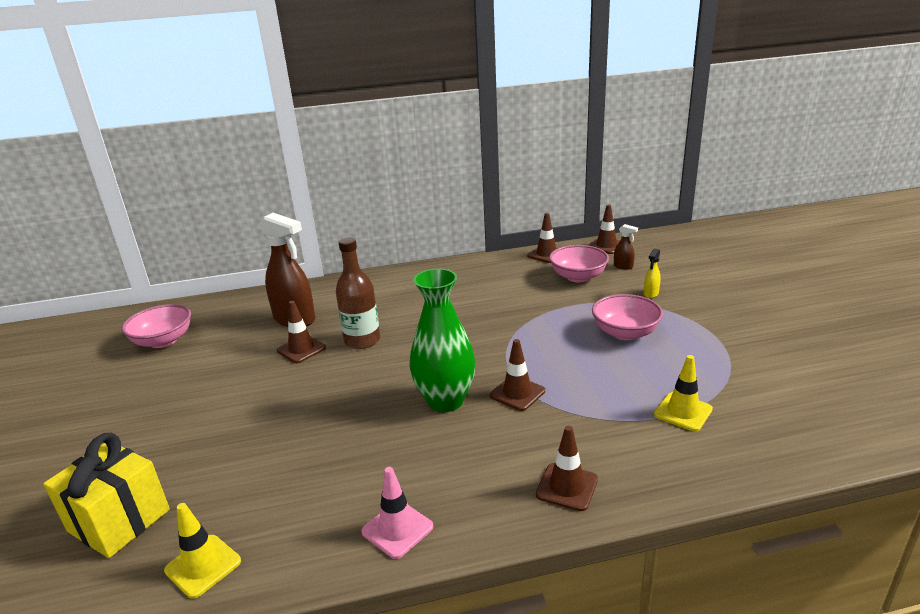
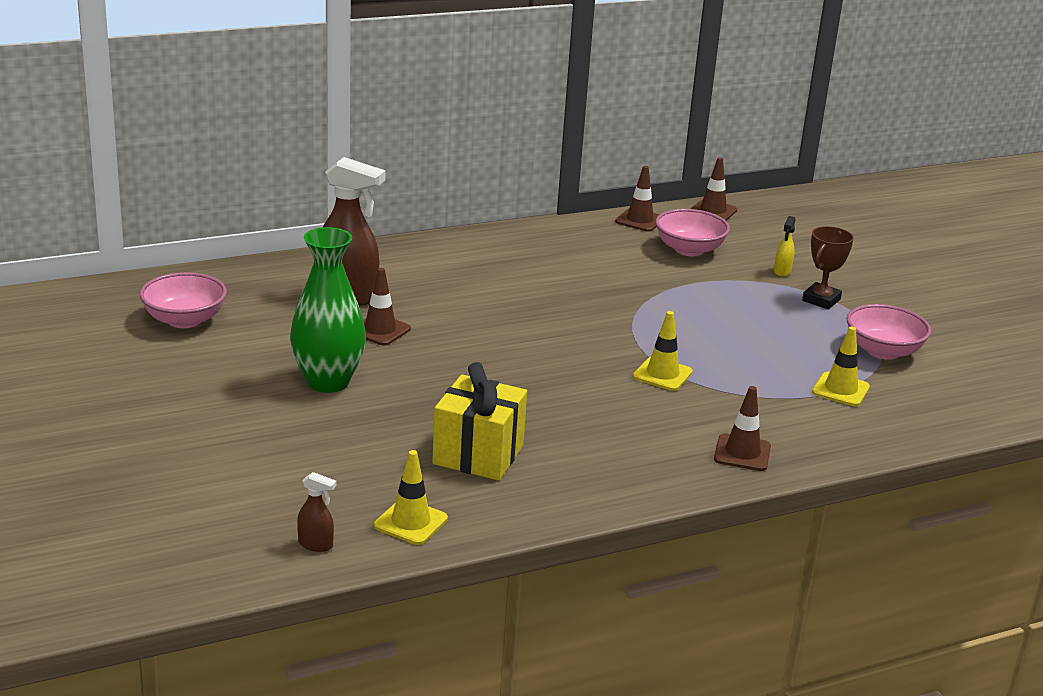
camera: 15 degrees left, 0 degrees up
yellow gift [43,433,170,558] -> yellow gift moved to [432,362,527,481]
brown bottle [336,237,380,349] -> none
pink traffic cone [361,467,433,559] -> none
green vase [410,269,476,412] -> green vase moved to [290,227,366,393]
brown traffic cone [490,339,545,411] -> yellow traffic cone [633,311,693,391]
pink bowl [592,294,663,340] -> pink bowl moved to [846,304,931,360]
brown spray bottle [614,224,638,270] -> brown spray bottle moved to [297,472,336,552]
none -> brown trophy [802,226,854,309]

